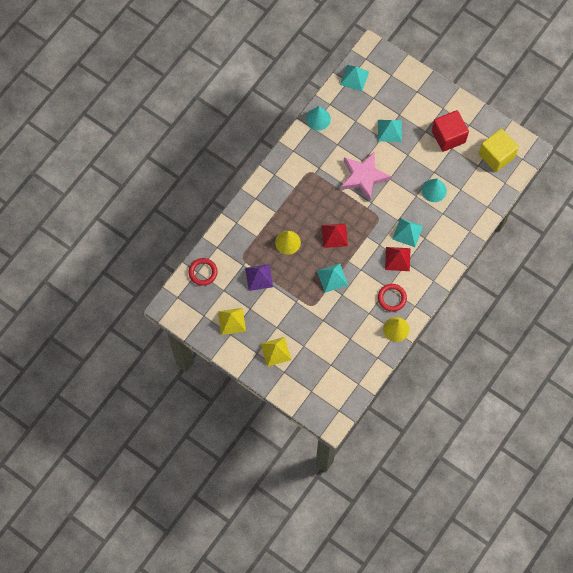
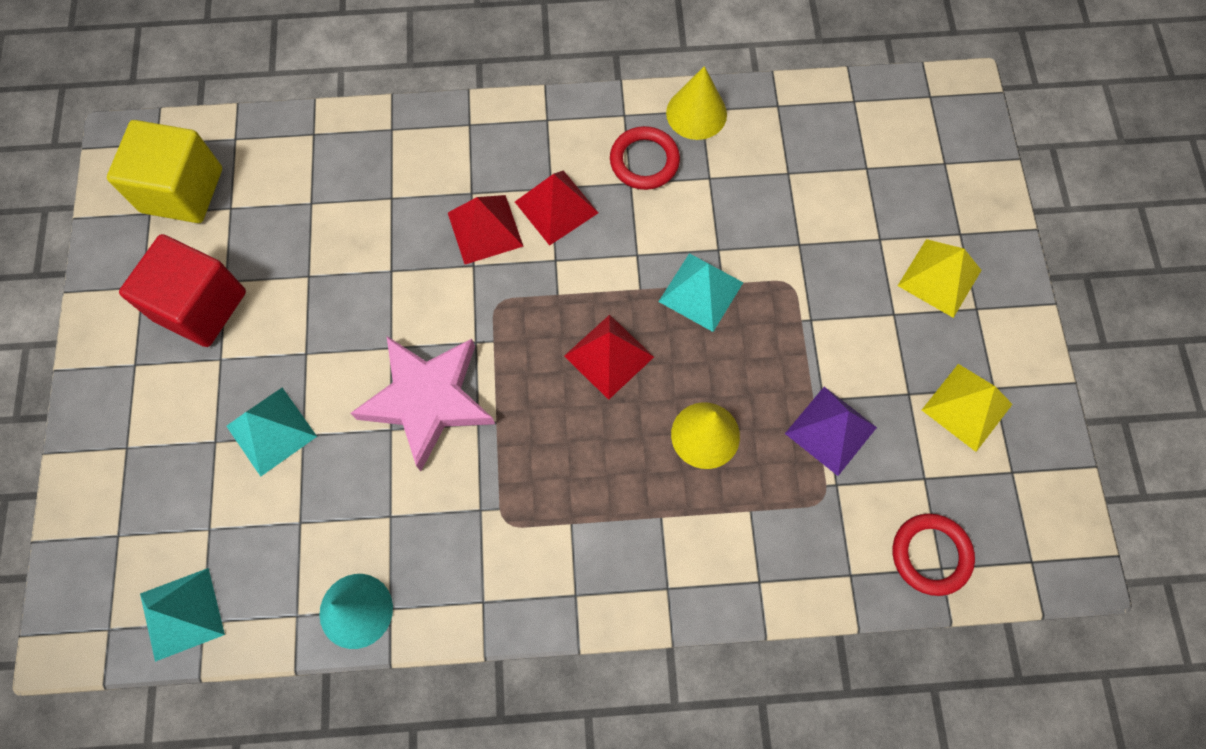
camera: 130 degrees left, 0 degrees up
turquoise pyramid [392,218,423,247] -> red pyramid [448,195,524,264]
turquoise cone [422,179,447,202] -> none

